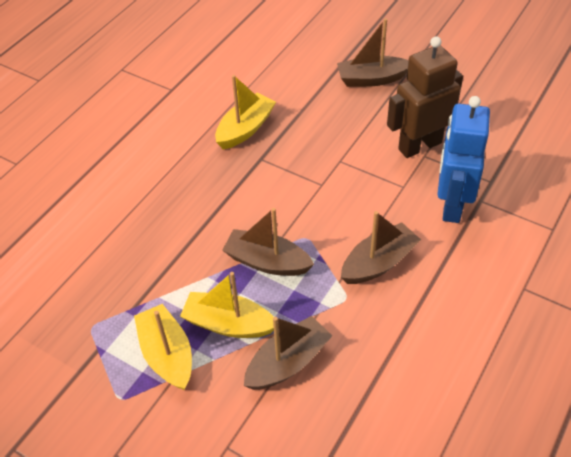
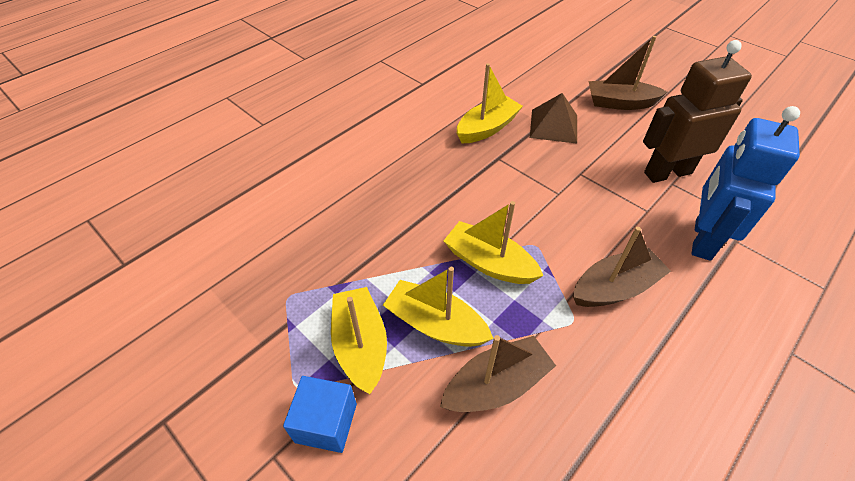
camera: 10 degrees right, 0 degrees up
brown boat [222,208,314,276] -> yellow boat [444,201,543,284]
none -> blue cube [283,376,357,453]
none -> brown pyramid [530,93,577,144]

